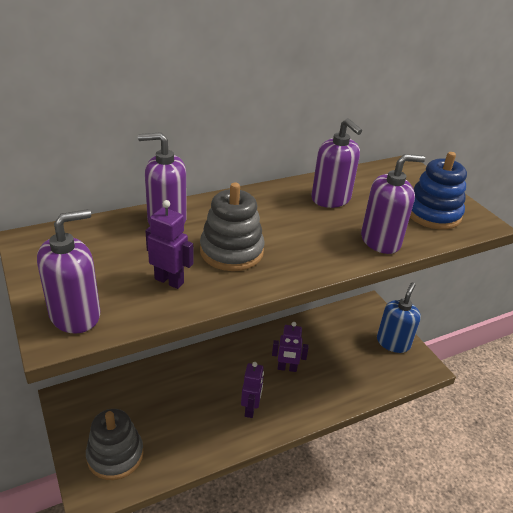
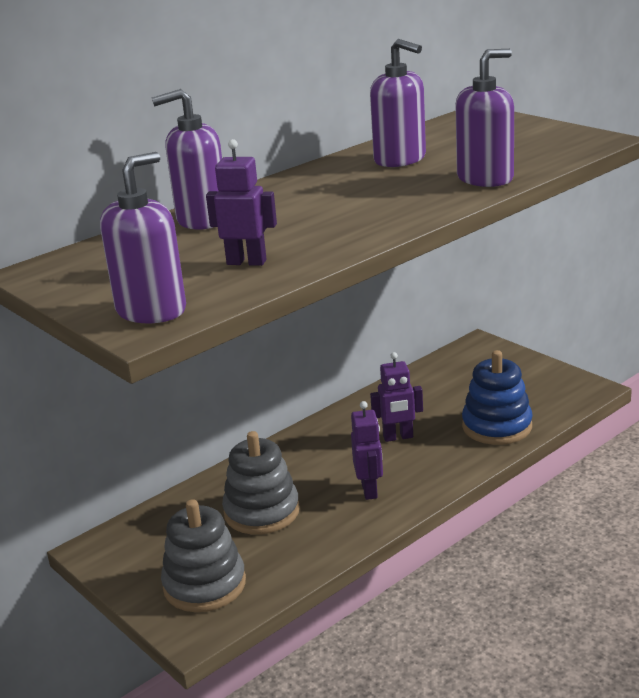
camera: 10 degrees left, 10 degrees down
grey stacking toy [200,183,265,271] -> grey stacking toy moved to [222,431,300,534]
blue soap dispenser [377,282,421,353] -> none
blue stacking toy [410,152,467,230] -> blue stacking toy moved to [462,350,533,445]

